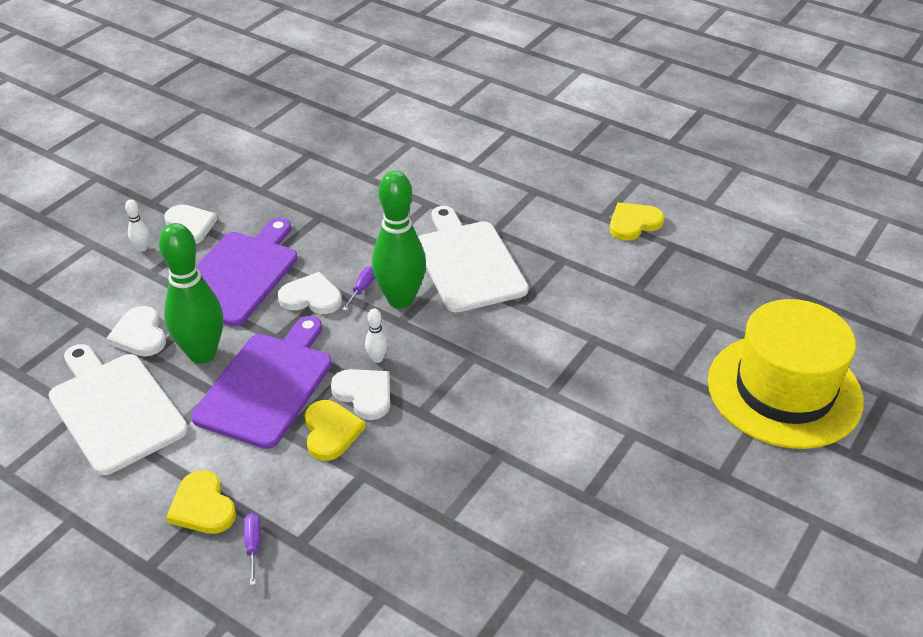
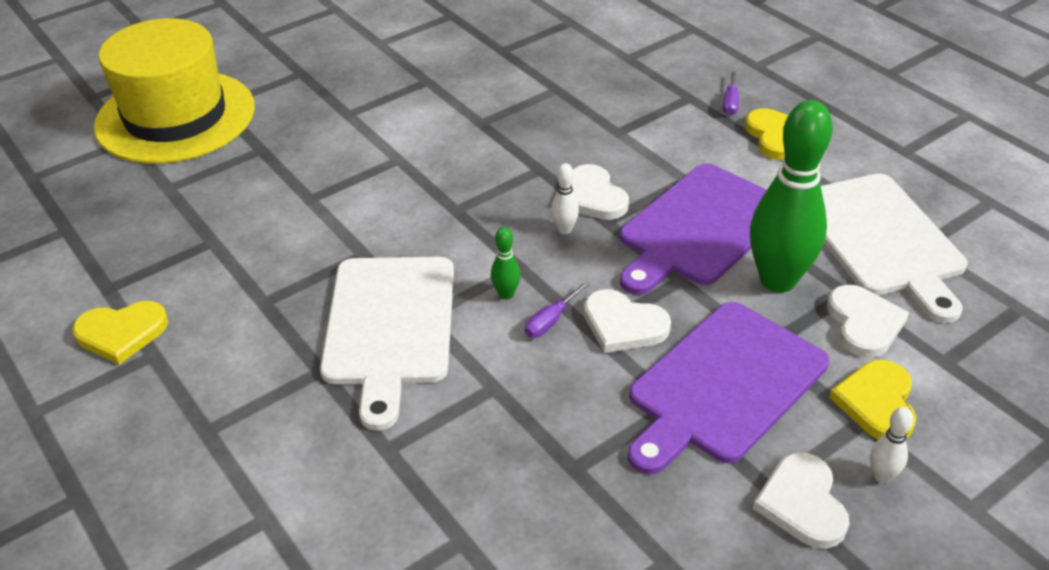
camera: 160 degrees left, 0 degrees up
yellow heart [305,400,366,461] -> yellow heart moved to [829,360,916,440]
green bowling pin [372,171,426,309] -> green bowling pin [491,227,521,300], size x0.41

